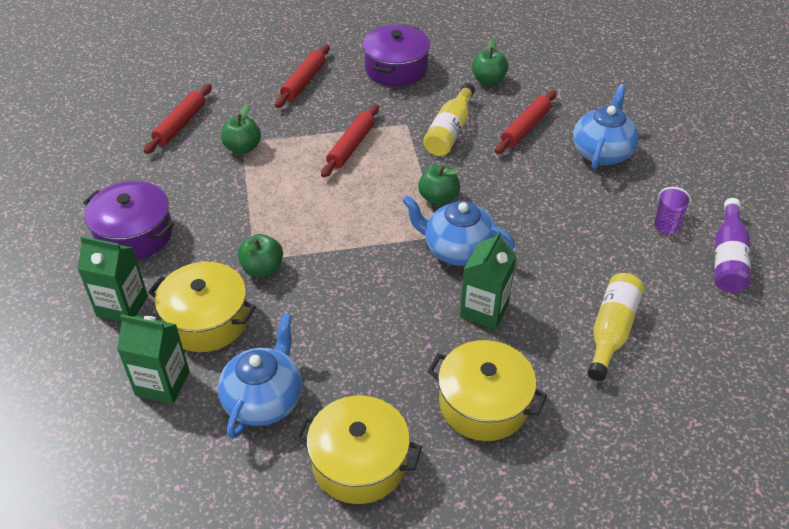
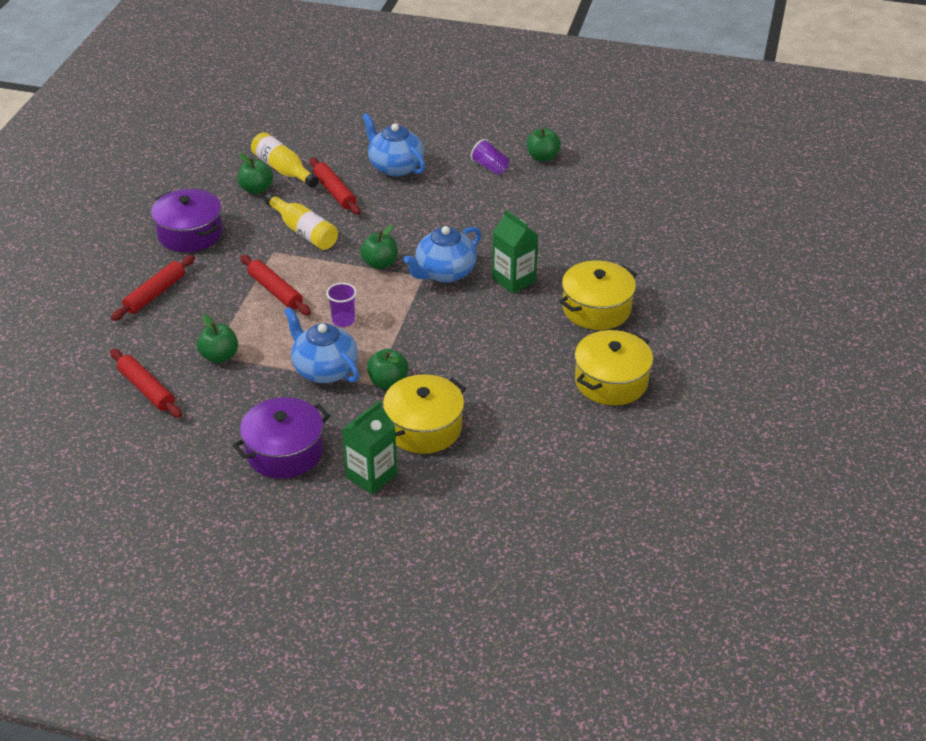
camera: 65 degrees left, 5 degrees down
green carton [117,314,190,404] -> none
blue teapot [218,314,302,439] -> blue teapot moved to [284,307,359,383]
red rolling pin [275,44,329,108] -> red rolling pin turned 75 degrees clockwise [111,255,195,321]
yellow bottle [588,273,644,381] -> yellow bottle moved to [251,132,319,188]
purple bottle [715,198,751,293] -> green apple [527,128,561,162]
none -> purple cup [326,283,357,327]

